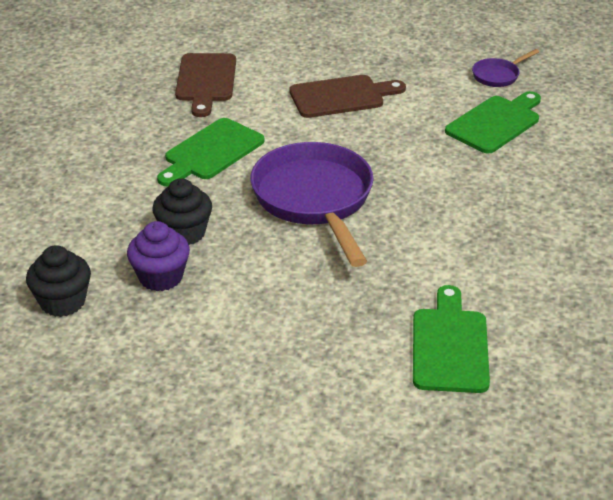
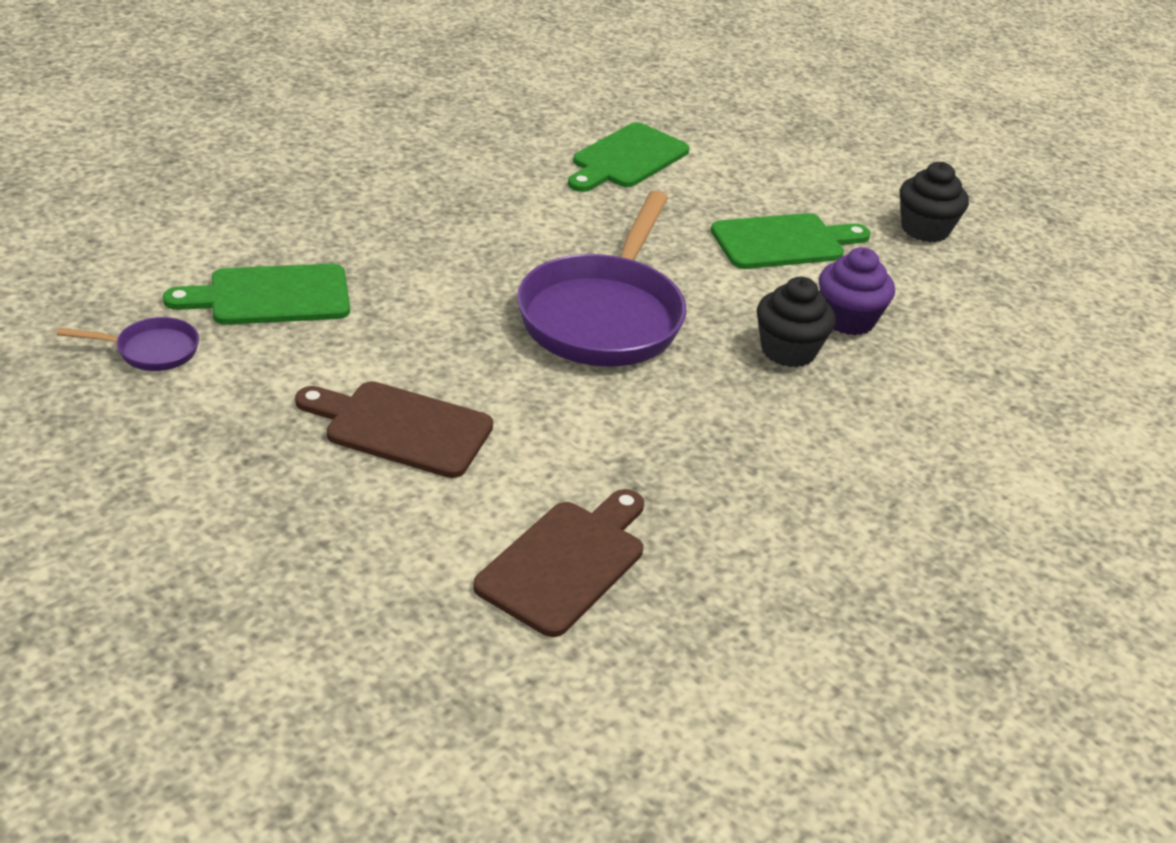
camera: 150 degrees left, 0 degrees up
black cupcake [26,245,91,317] -> black cupcake moved to [900,162,969,242]
green cutting board [157,118,264,186] -> green cutting board moved to [711,213,870,269]

